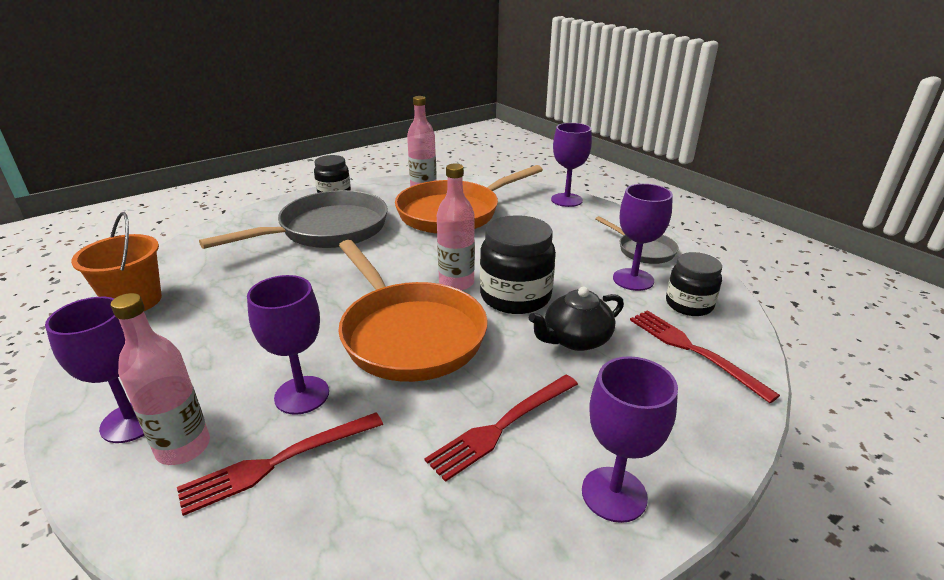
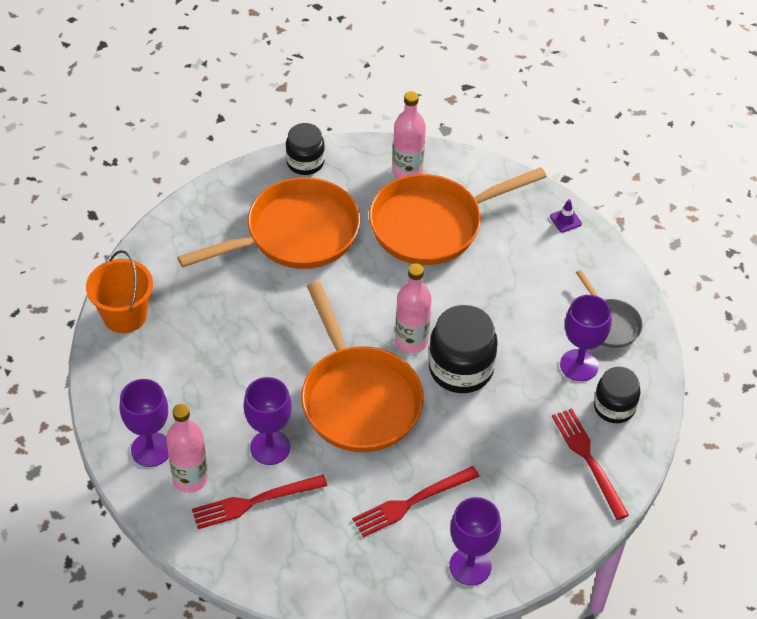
camera: 10 degrees right, 20 degrees up
grey pan [199,190,388,249] -> orange pan [177,177,360,269]
black teapot [529,287,624,351] -> none
purple goblet [551,123,592,207] -> purple traffic cone [550,199,582,232]

